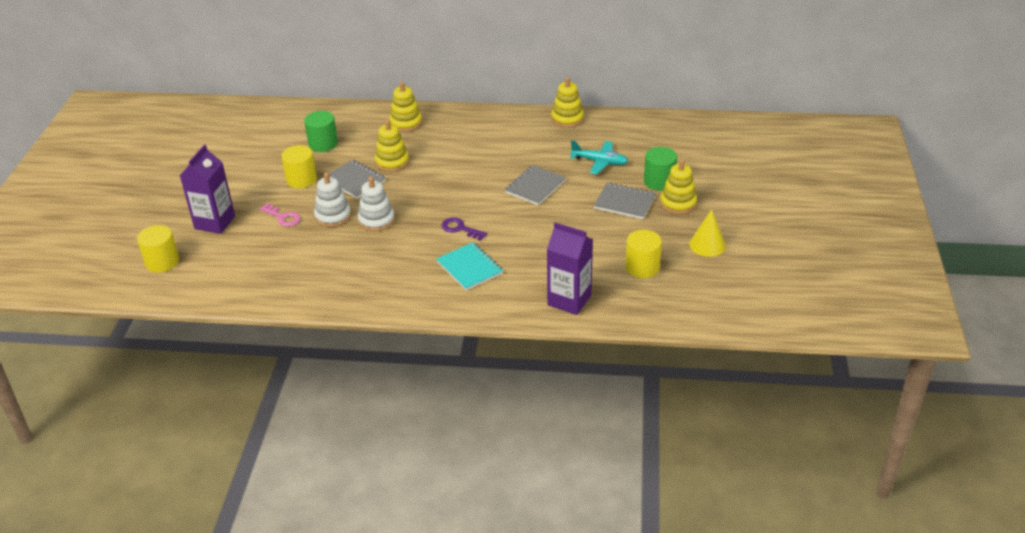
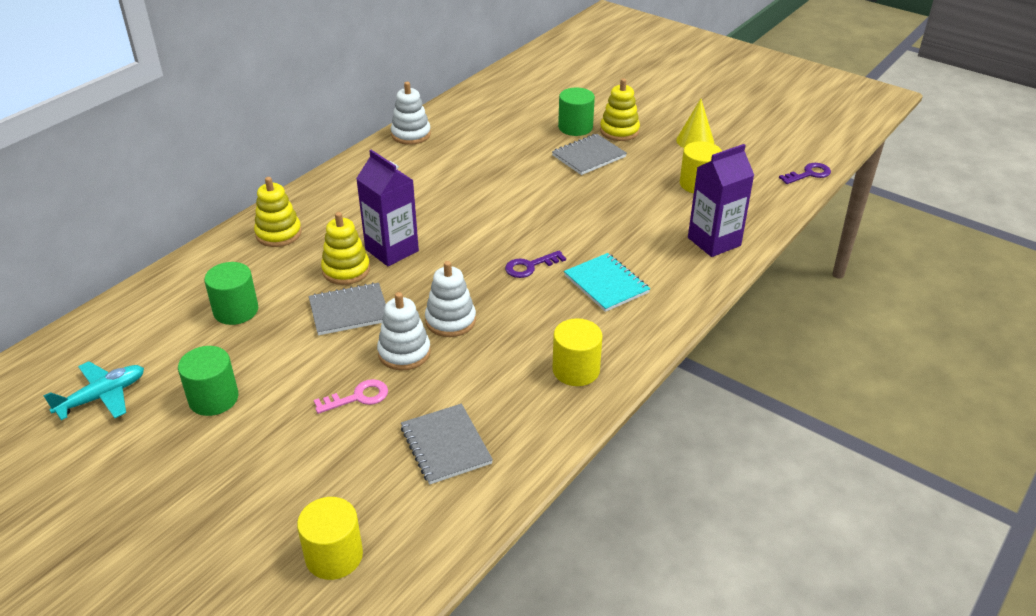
camera: 60 degrees left, 0 degrees up
purple carton [180,144,235,234] -> purple carton moved to [356,150,419,266]
yellow cylinder [281,145,317,188] -> yellow cylinder moved to [552,318,603,386]
turquoise notebook [436,242,503,291] -> turquoise notebook turned 60 degrees clockwise [564,253,650,312]
grey notebook [505,165,566,205] -> grey notebook moved to [401,404,493,484]
yellow stacking toy [551,77,584,128] -> white stacking toy [391,82,431,145]
turquoise plane [570,140,628,175] -> turquoise plane moved to [43,361,144,420]
none -> green cylinder [178,346,238,416]
none -> purple key [779,163,831,184]

